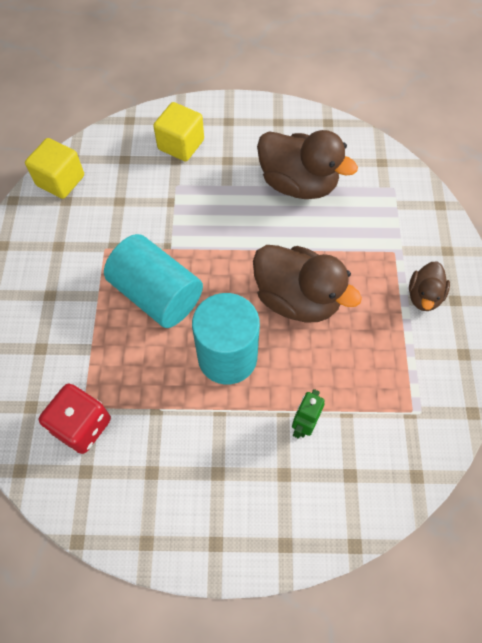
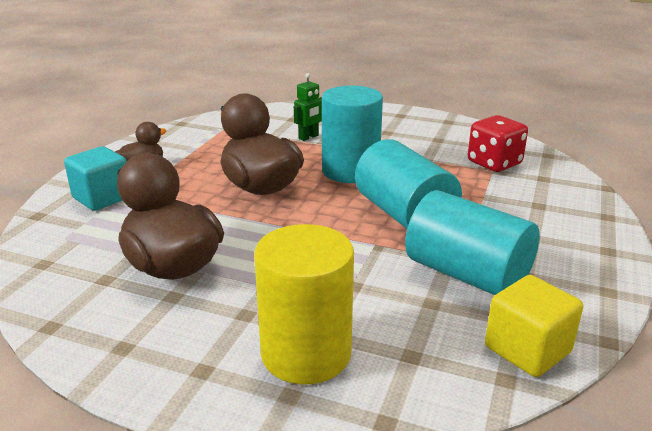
camera: 160 degrees left, 35 degrees down
yellow cube [153,102,204,162] -> yellow cylinder [254,224,354,385]
none -> turquoise cube [64,146,127,211]
none -> turquoise cylinder [405,190,540,295]

